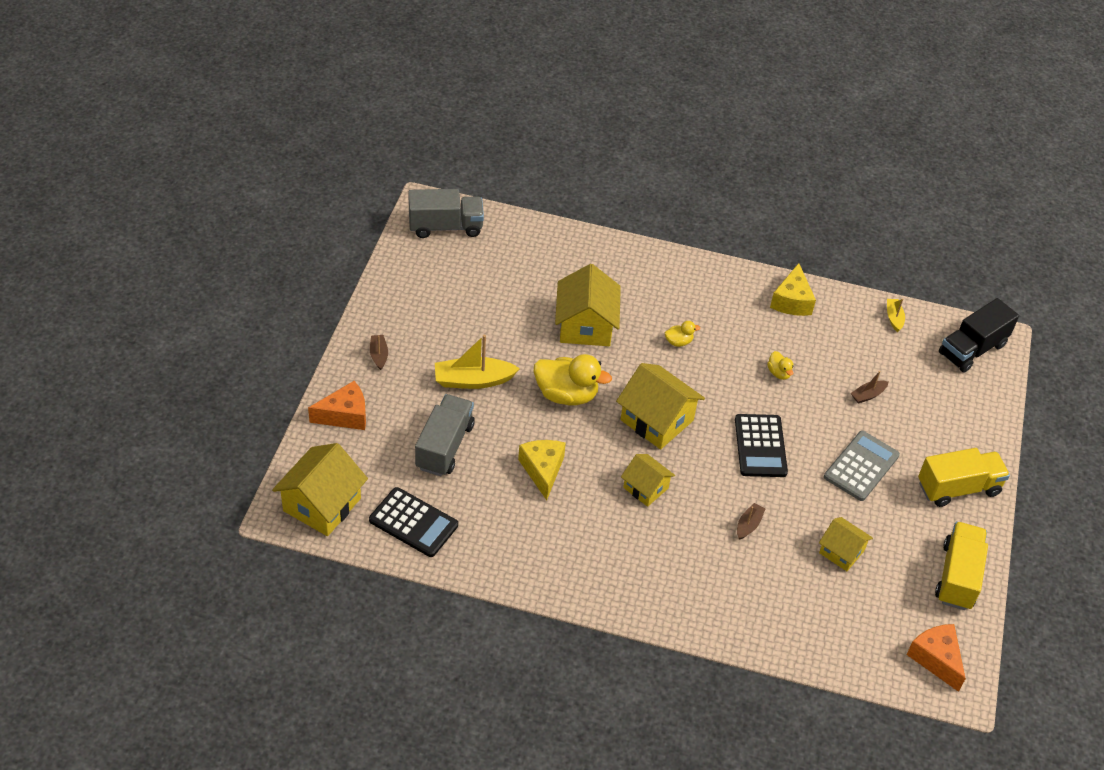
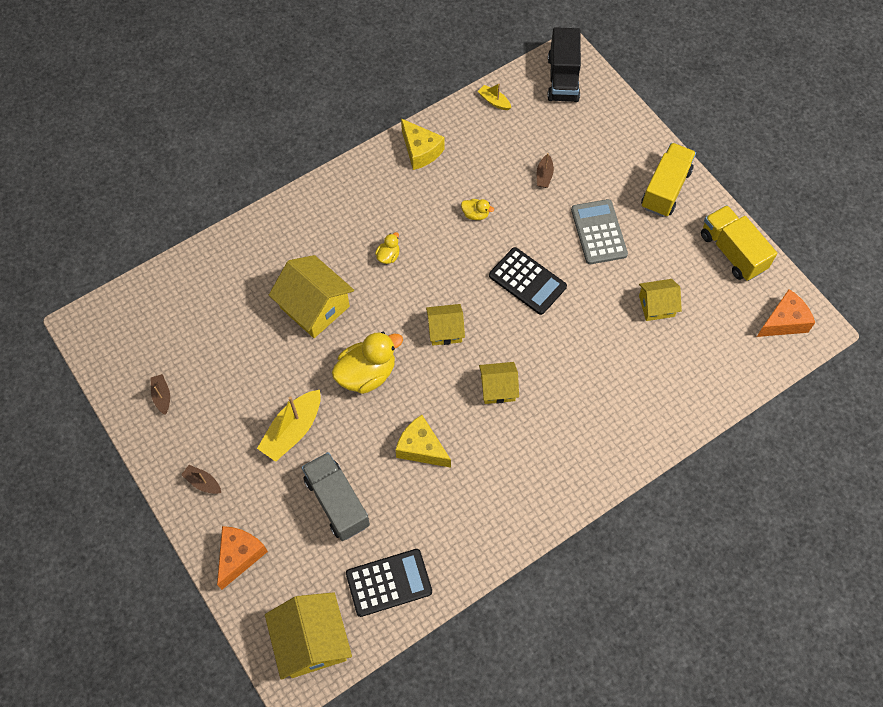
camera: 45 degrees left, 15 degrees up
grey truck [408,189,484,238] -> none
yellow house [616,363,705,449] -> yellow house [426,304,465,345], size x0.60
brown boat [737,503,765,540] -> brown boat moved to [151,374,170,414]
orange cheese [906,624,966,692] -> orange cheese turned 135 degrees clockwise [757,289,815,337]

